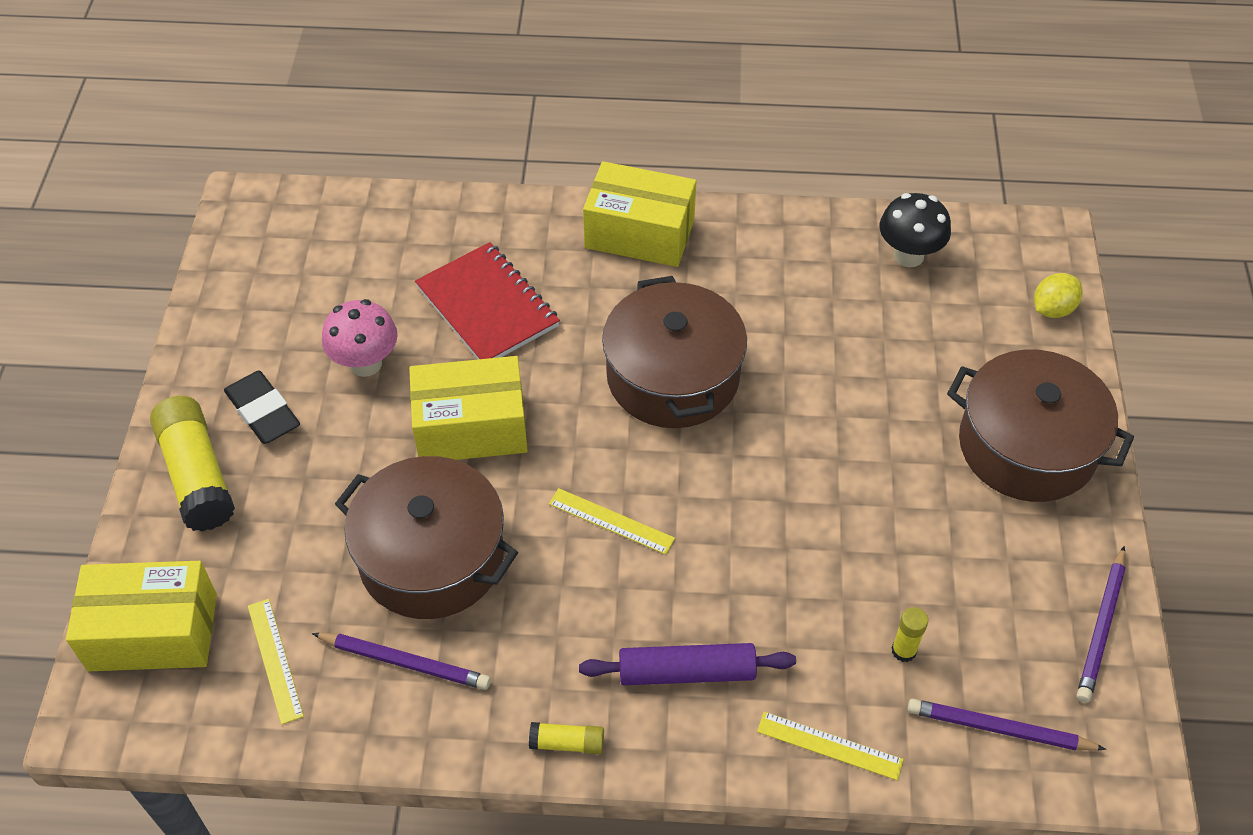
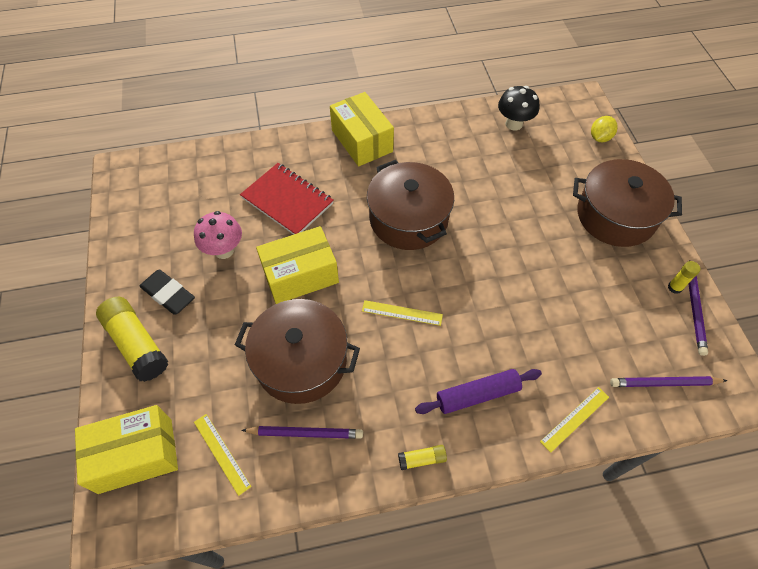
camera: 15 degrees left, 5 degrees up
yellow box [583,161,696,267] -> yellow box turned 60 degrees clockwise [330,92,394,167]
yellow ruler [757,712,903,780] -> yellow ruler turned 45 degrees counterclockwise [540,387,609,453]
yellow glue stick [892,607,928,662] -> yellow glue stick moved to [668,261,700,294]

